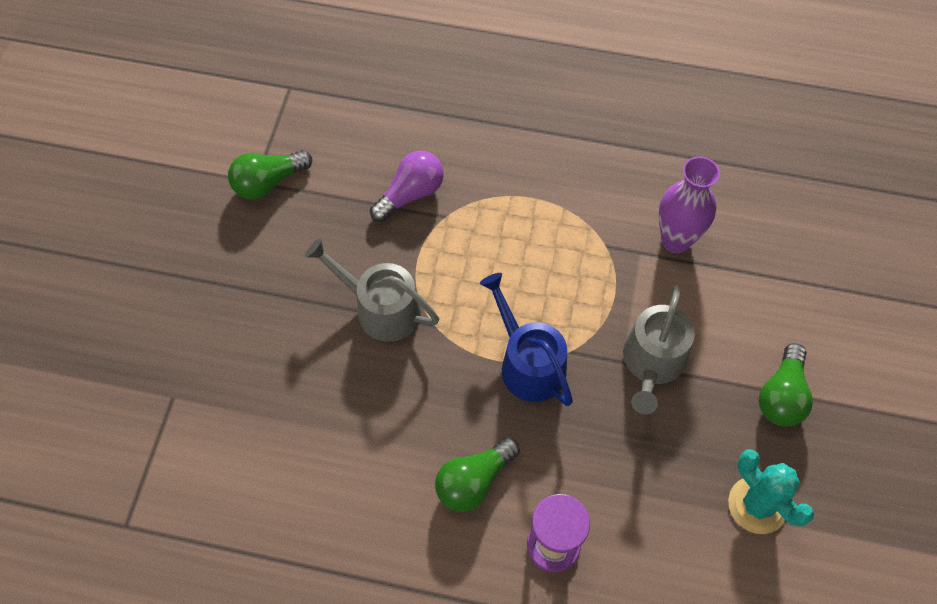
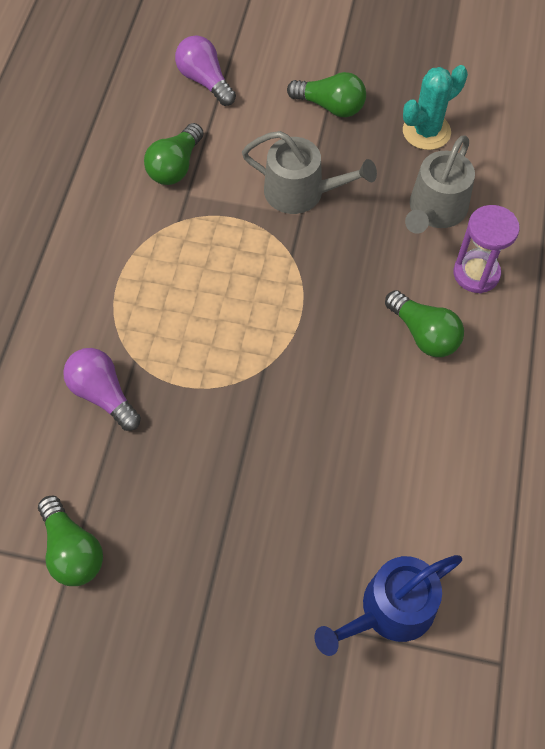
camera: 90 degrees left, 0 degrees up
grey watering can [305,238,439,342] -> grey watering can moved to [405,135,475,234]
blue watering can [480,273,573,406] -> blue watering can moved to [314,555,462,656]
purple vase [659,156,720,253] -> green light bulb [144,123,204,185]
none -> purple light bulb [175,35,236,106]

